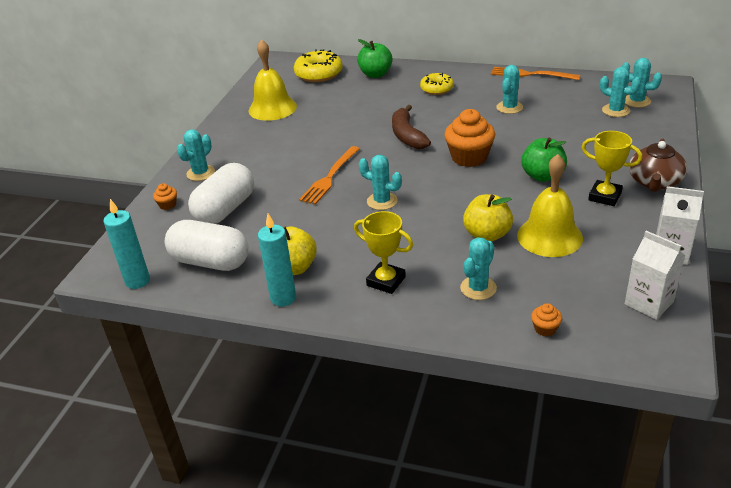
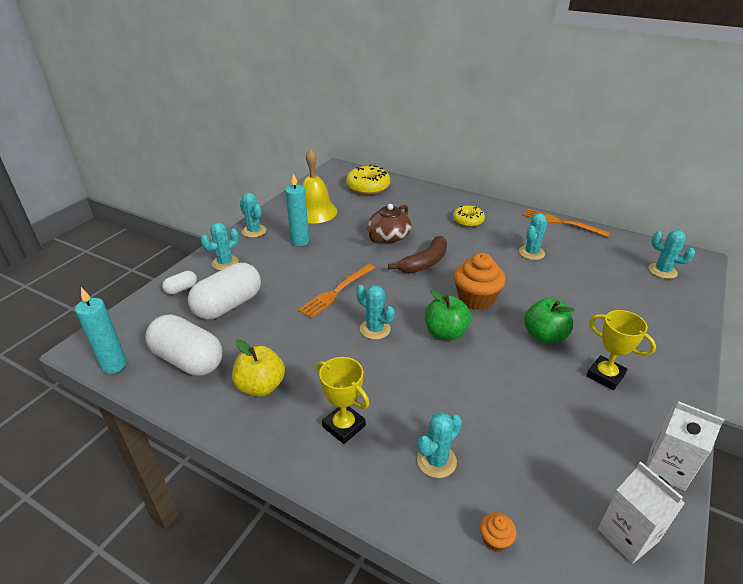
camera: 10 degrees right, 0 degrees up
orange cupcake [153,183,177,210] -> white capsule [162,271,197,295]
turquoise candle [258,214,296,306] -> turquoise candle moved to [285,173,309,246]
green apple [357,39,393,78] -> green apple moved to [425,289,471,340]
brown banana [392,105,431,149] -> brown banana turned 135 degrees counterclockwise [388,236,447,273]
yellow apple [463,194,513,242] -> none
yellow bell [517,154,583,257] -> none
turquoise cactus [600,67,641,117] -> turquoise cactus moved to [240,193,266,238]
brown teapot [629,139,687,192] -> brown teapot moved to [367,204,412,243]

